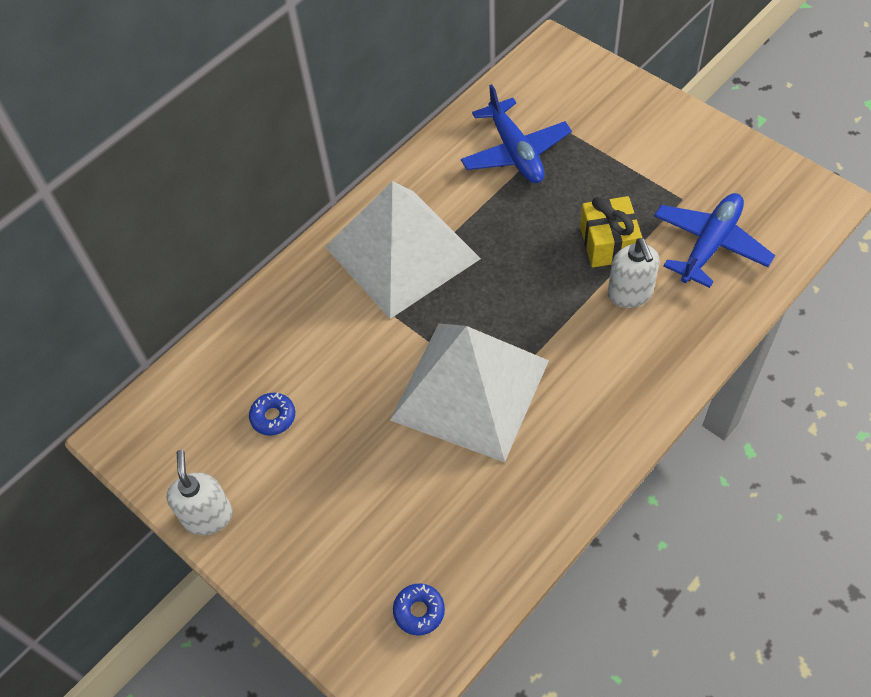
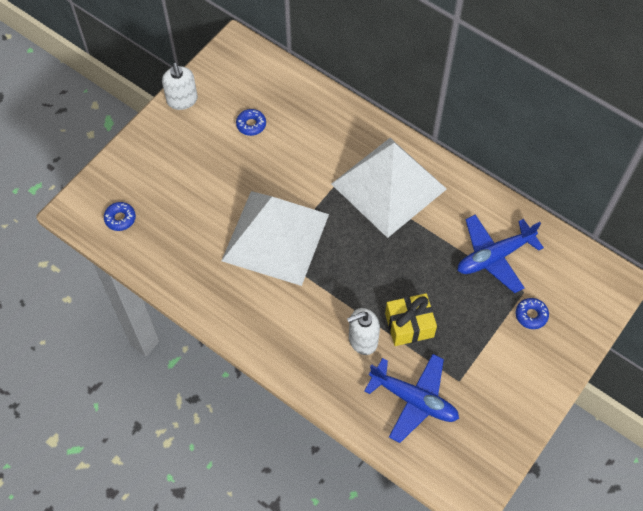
camera: 80 degrees right, 5 degrees up
white soap dispenser [167,450,233,535] -> white soap dispenser turned 90 degrees clockwise [162,63,198,110]
none -> blue donut [516,298,549,329]

